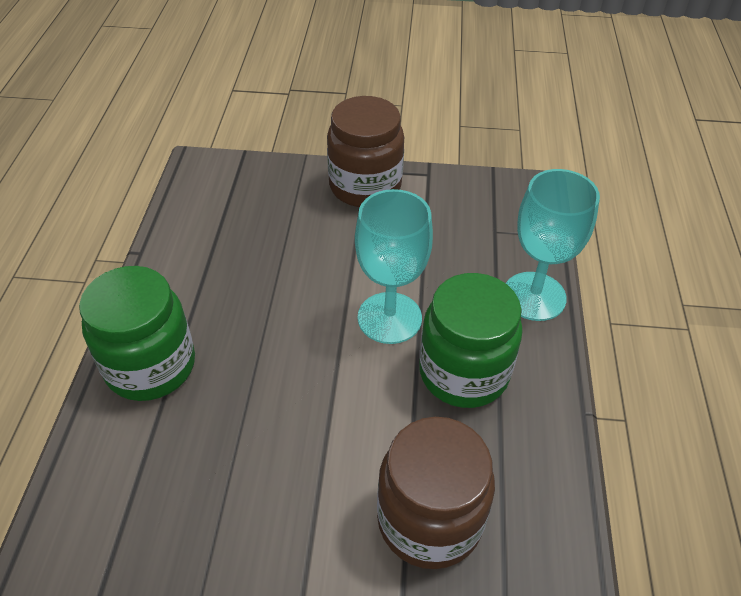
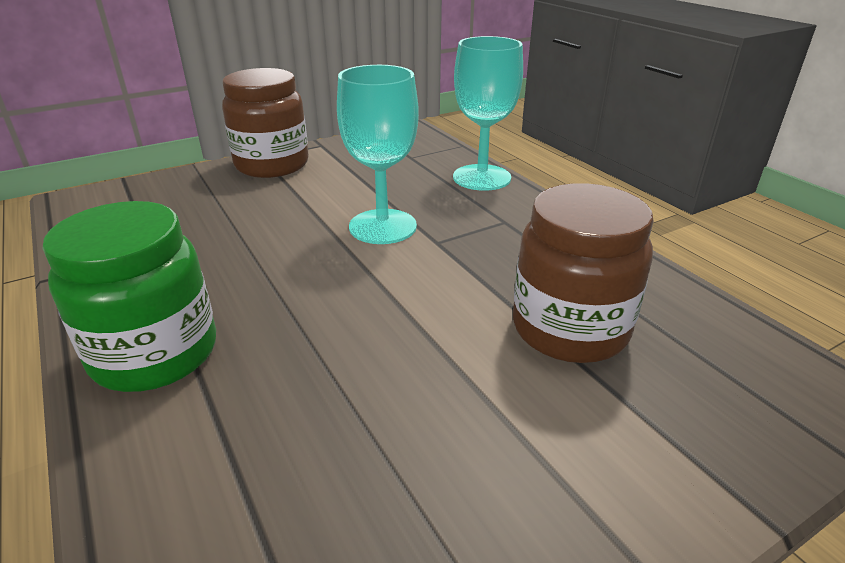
camera: 35 degrees left, 15 degrees down
green jar [419,273,523,408] -> none

